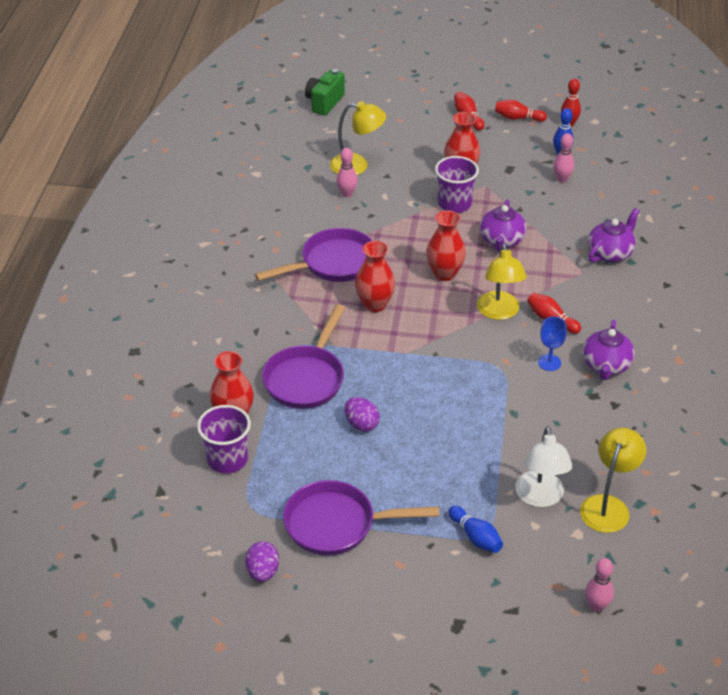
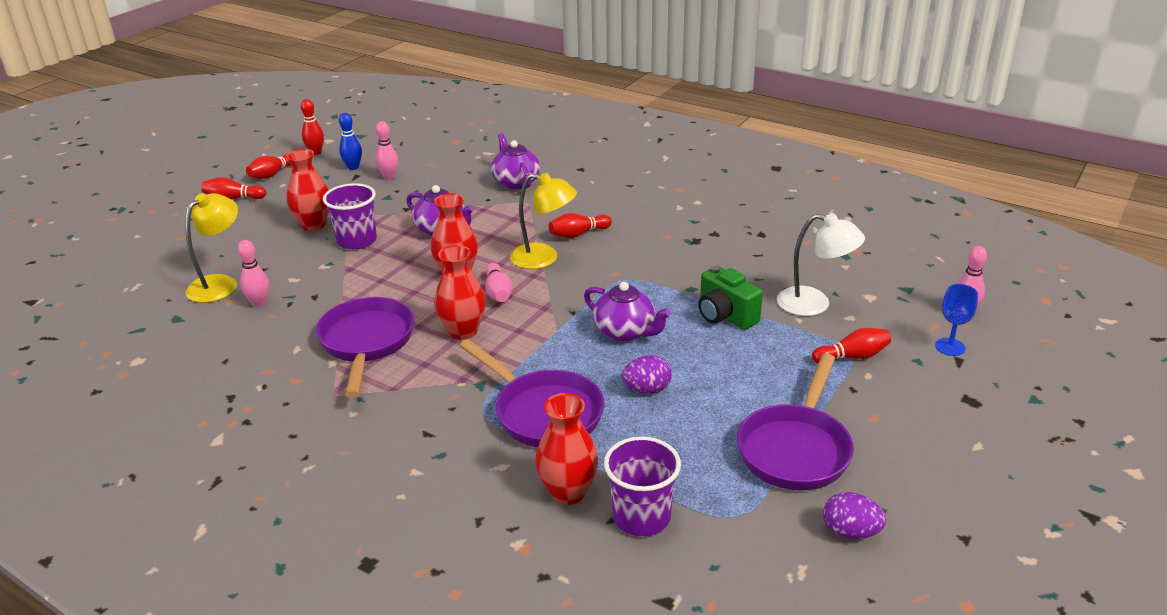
camera: 65 degrees left, 10 degrees down
green camera [305,69,345,115] -> green camera moved to [698,266,763,330]
blue bowling pin [448,506,503,553] -> red bowling pin [812,328,891,363]
blue goblet [538,316,567,371] -> blue goblet moved to [935,284,978,356]
yellow lamp [580,428,646,533] -> none
purple teapot [583,320,635,380] -> purple teapot moved to [584,282,671,341]
none -> pink bowling pin [485,263,513,302]

